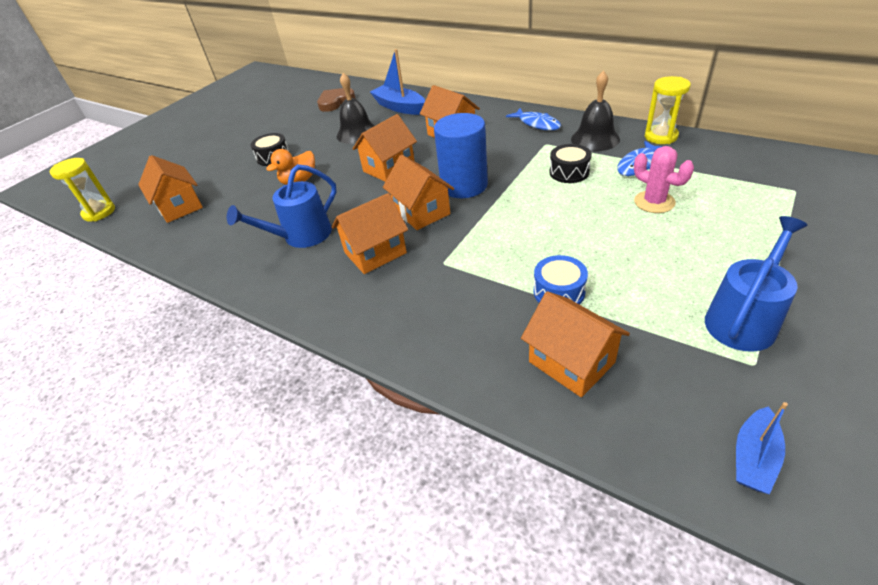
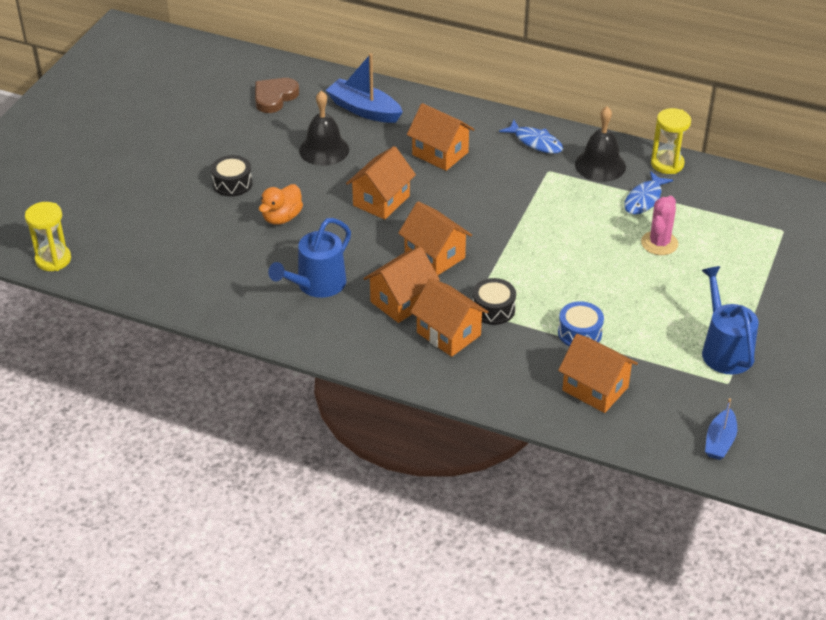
camera: 15 degrees left, 0 degrees up
orange house [138,155,203,223] -> orange house moved to [410,278,488,357]
blue cylinder [434,113,488,198] -> none
black drum [550,144,592,183] -> black drum moved to [473,278,516,325]
pink cactus [634,146,694,213] -> pink cactus turned 75 degrees clockwise [641,196,678,255]
blue watering can [705,216,807,352] -> blue watering can turned 45 degrees counterclockwise [701,266,759,375]

